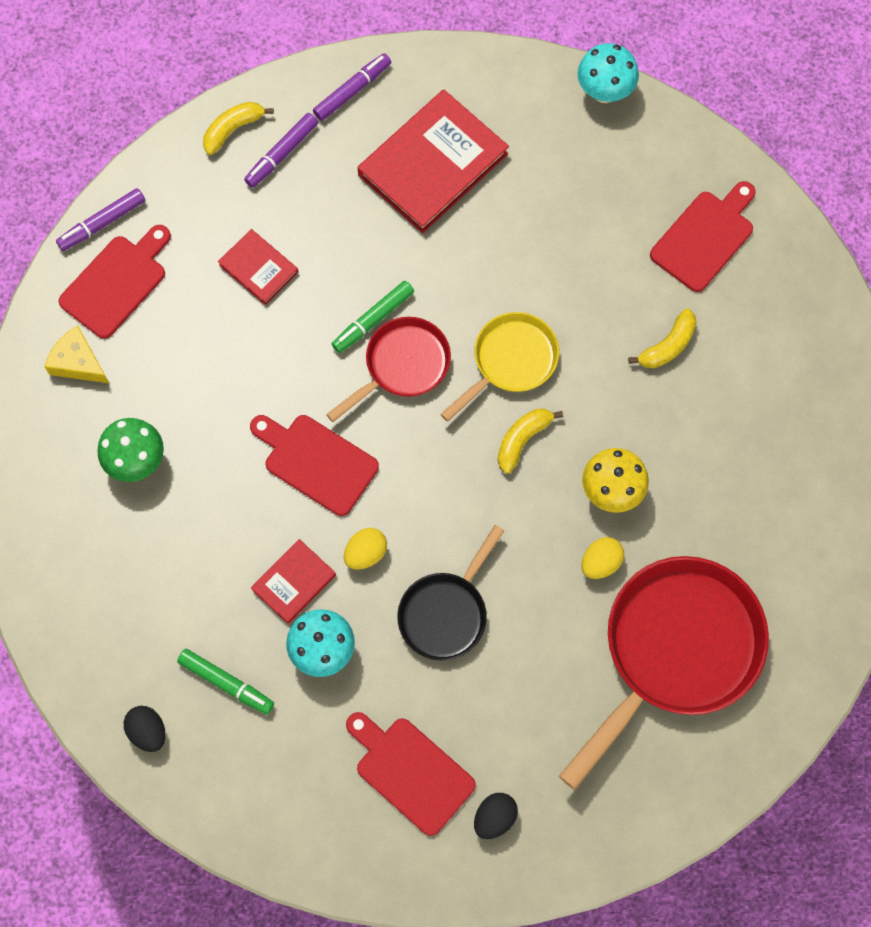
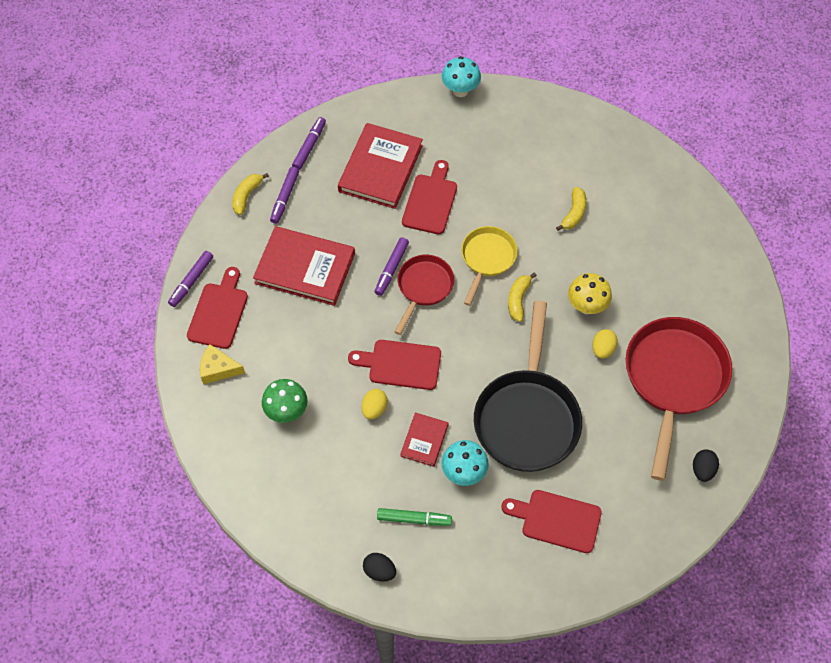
camera: 25 degrees left, 10 degrees down
red book [218,229,299,305] -> red book [253,226,355,306], size x1.93
green marker [332,281,414,353] -> purple marker [375,237,409,296]
yellow egg [344,528,387,570] -> yellow egg moved to [362,389,388,419]
black pan [397,525,504,661] -> black pan [474,301,582,472], size x1.78
black egg [474,793,518,839] -> black egg moved to [693,449,719,482]
red cutting board [650,181,756,292] -> red cutting board moved to [402,160,457,234]

